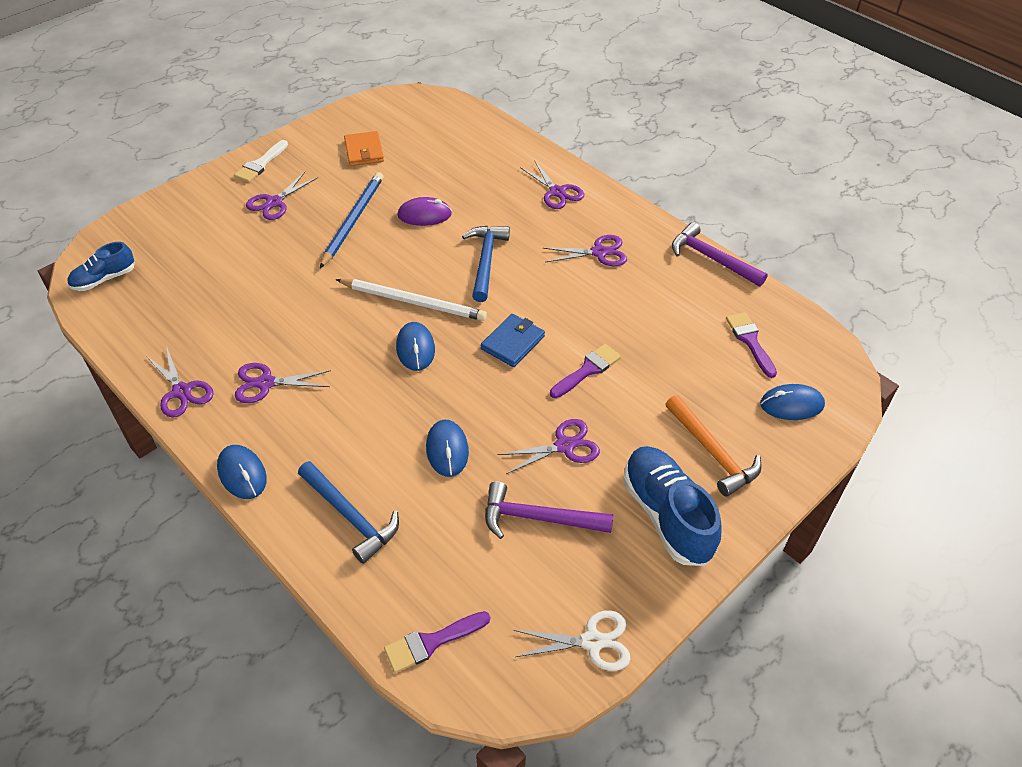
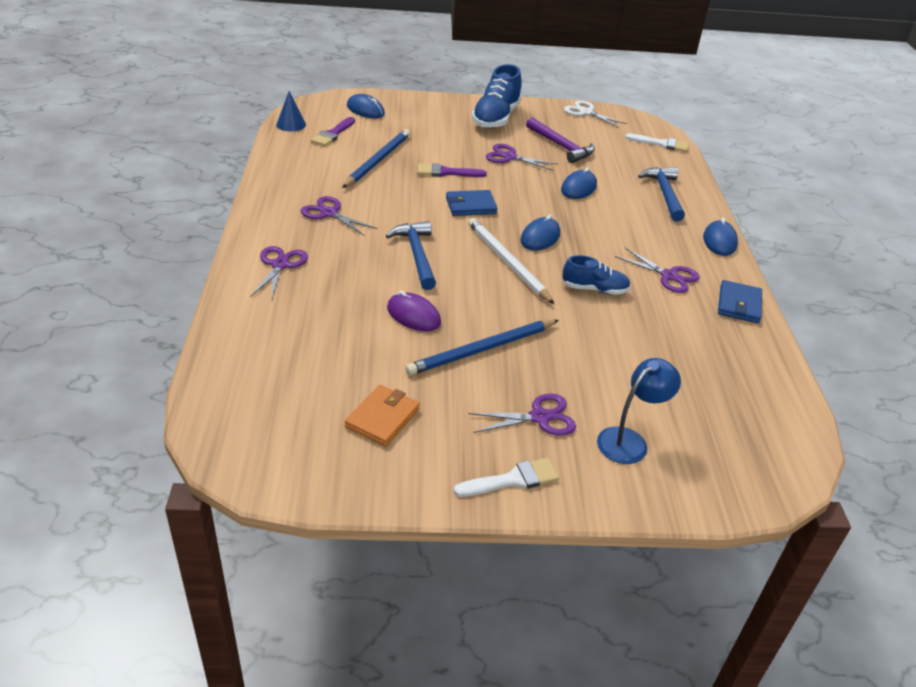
camera: 140 degrees left, 10 degrees down
blue shoe [67,242,135,291] -> blue shoe moved to [562,255,631,295]
purple scissors [146,346,214,418] -> blue wallet [718,280,762,323]
purple brush [384,611,490,673] -> white brush [625,133,689,152]
blue hammer [462,226,510,302] -> blue hammer turned 120 degrees clockwise [386,221,436,290]
orange hammer [665,395,762,497] -> none
purple hammer [672,222,768,287] -> none
none -> blue cone [276,91,306,131]
none -> blue pencil [342,129,410,188]
none -> blue lamp [597,358,681,464]

